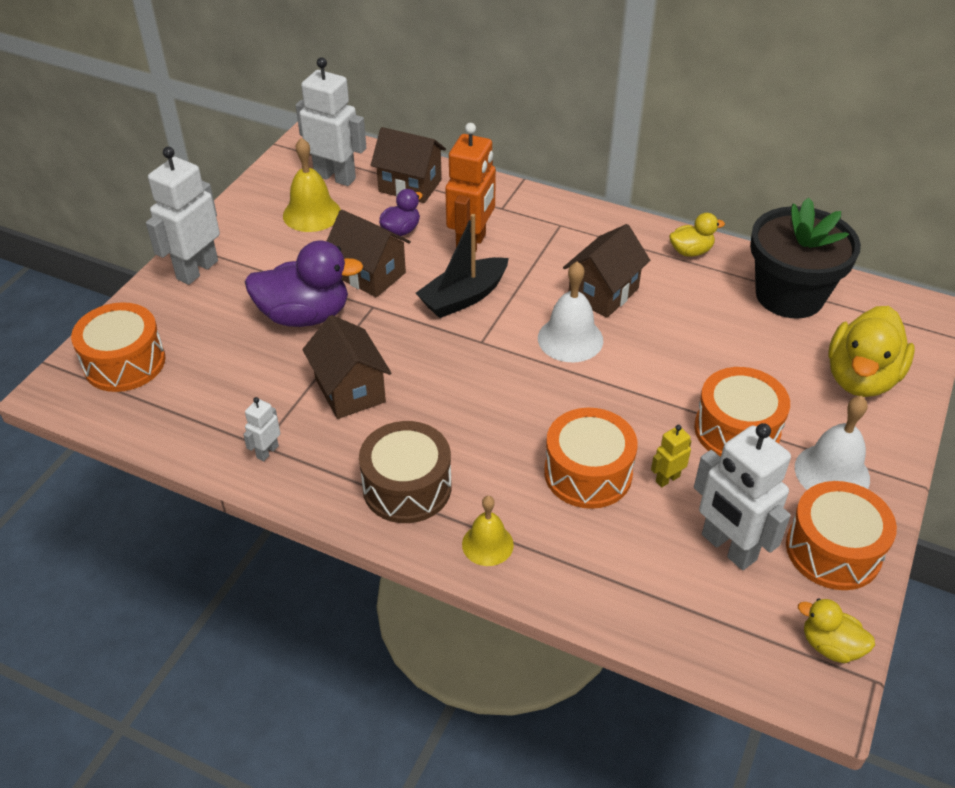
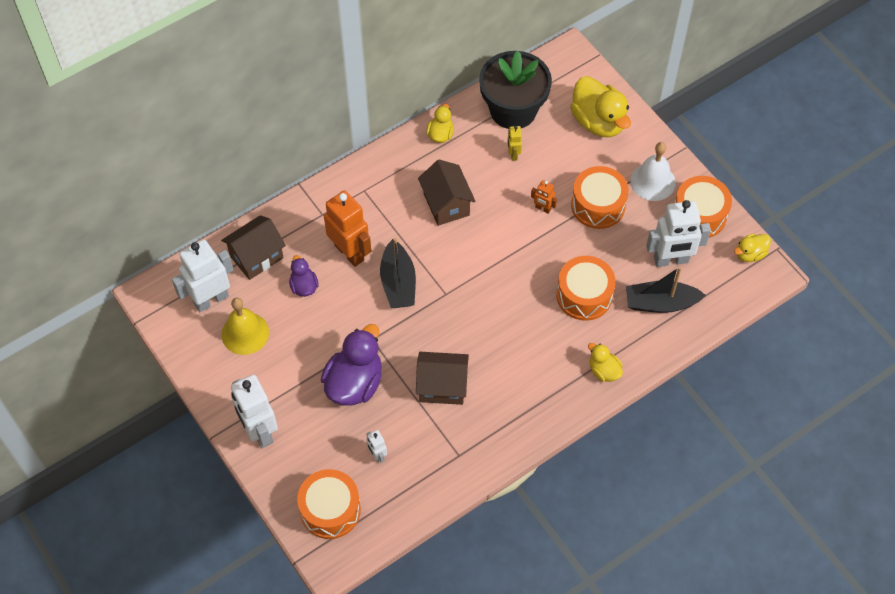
camera: 60 degrees left, 15 degrees up
white robot [243,397,280,461] -> white robot moved to [366,430,387,463]
brown house [327,210,411,297] -> none
brown drum [359,421,452,523] -> none
yellow bell [462,496,514,566] -> yellow duck [588,343,623,382]
white bell [538,261,603,362] -> none
yellow robot [651,425,691,487] -> yellow robot moved to [508,126,522,161]
none -> orange robot [531,180,557,214]
none -> black boat [626,267,706,313]

